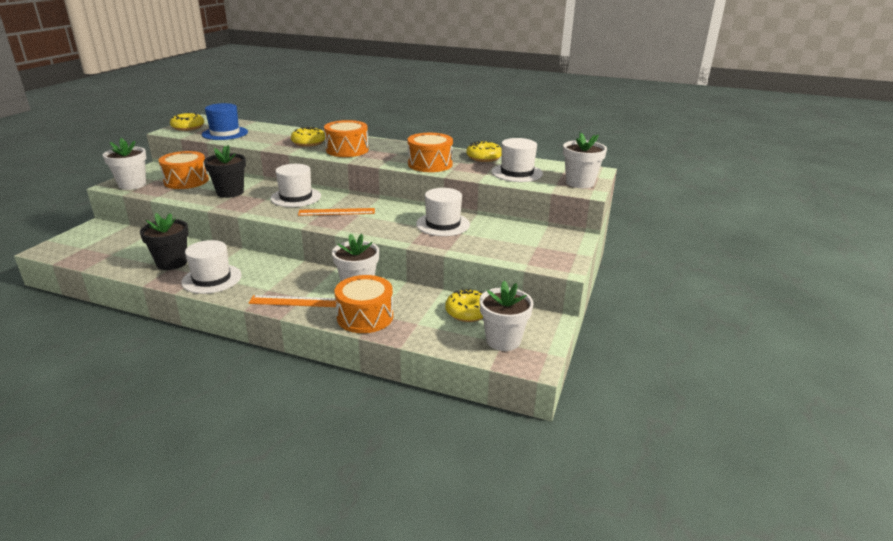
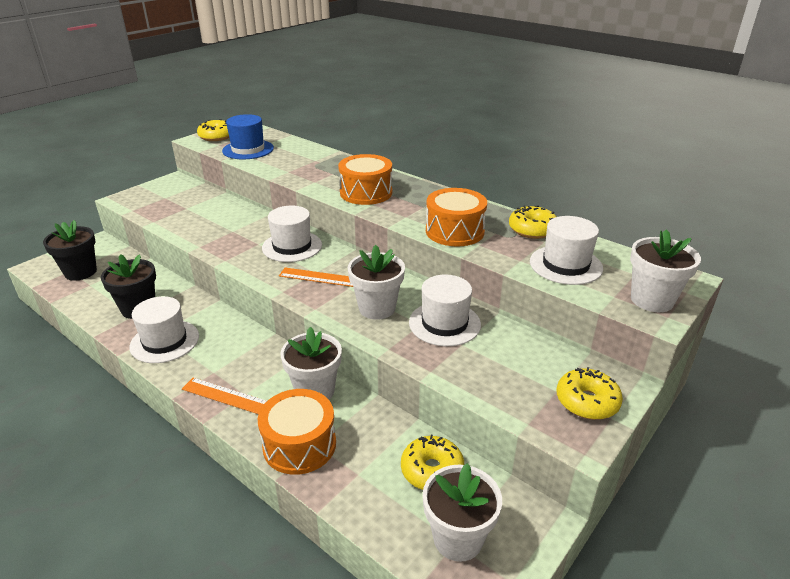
camera: 20 degrees right, 5 degrees up
white flower pot [103,138,147,190] -> white flower pot moved to [348,245,405,320]
orange drum [159,151,209,189] -> none
black flower pot [204,145,246,198] -> black flower pot moved to [43,220,97,281]
yellow donut [291,127,325,147] -> yellow donut moved to [557,367,623,420]

